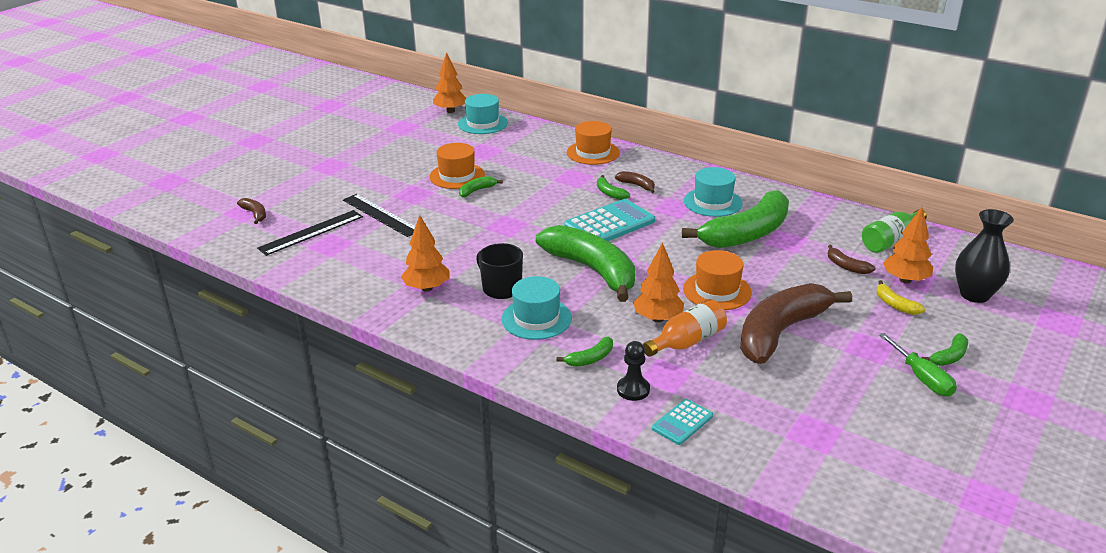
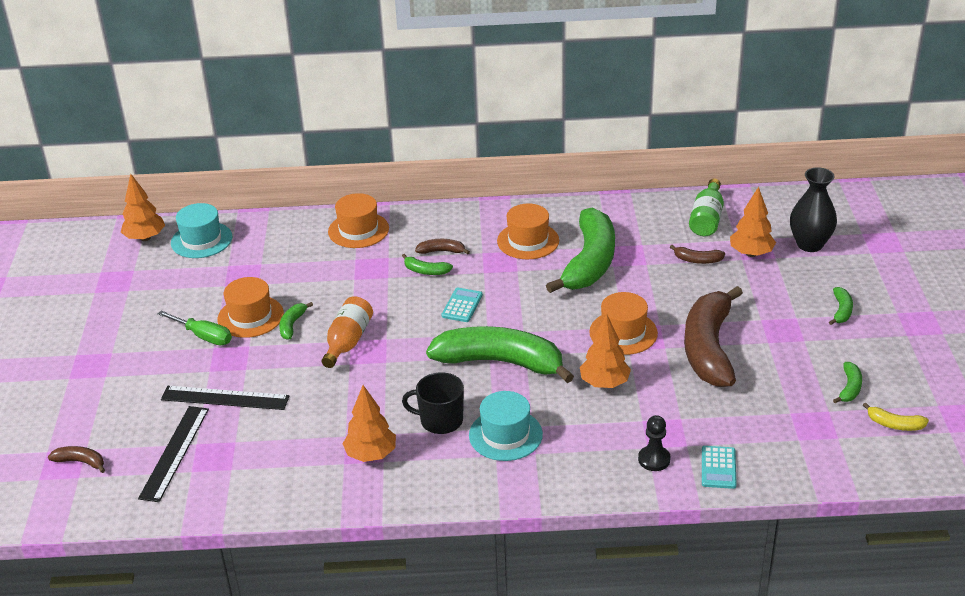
camera: 35 degrees left, 5 degrees up
green banana [557,337,613,367] -> green banana moved to [833,362,862,403]
turquoise calculator [564,199,655,241] -> turquoise calculator [441,288,483,322], size x0.53
orange bottle [643,299,727,357] -> orange bottle moved to [322,296,373,368]
turquoise hat [684,167,743,217] -> orange hat [497,203,559,259]
yellow banana [876,280,926,315] -> yellow banana moved to [863,403,929,431]
green screwdriver [879,333,957,396] -> green screwdriver moved to [158,311,232,345]

